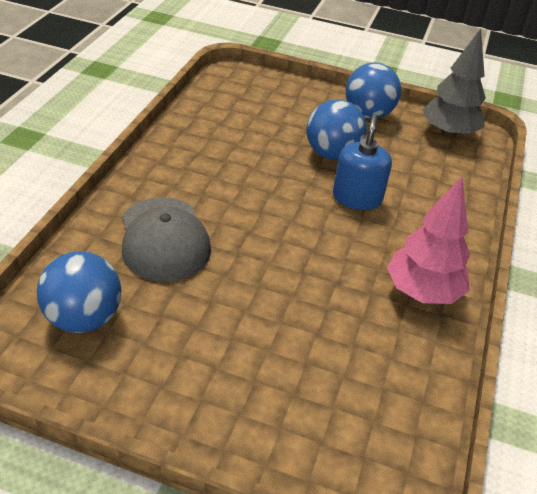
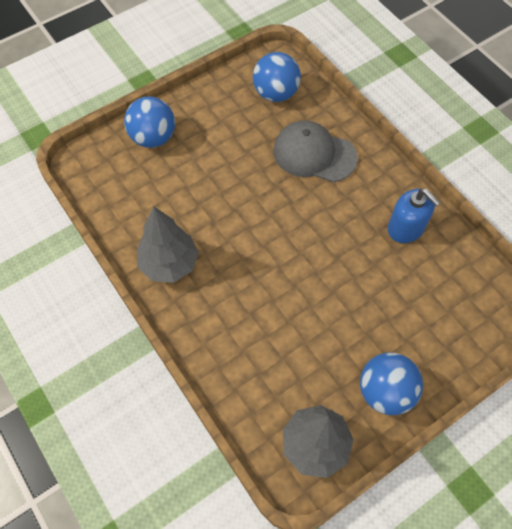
camera: 130 degrees right, 20 degrees up
blue ball [306,99,367,160] -> blue ball moved to [124,96,175,148]
blue soap dispenser [333,114,392,210] -> blue soap dispenser moved to [388,189,440,243]
pink tree [387,177,470,304] -> grey tree [137,207,199,283]

